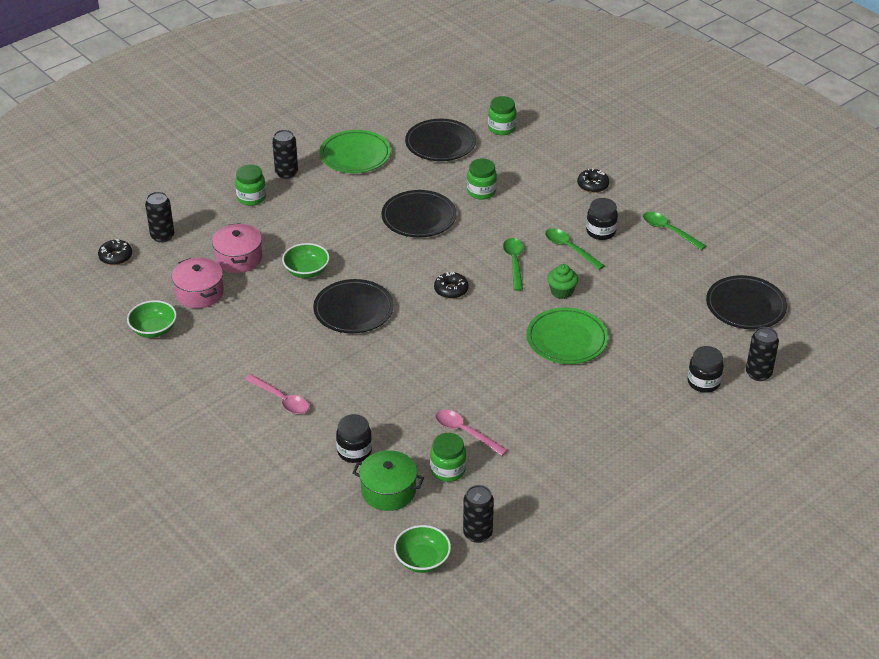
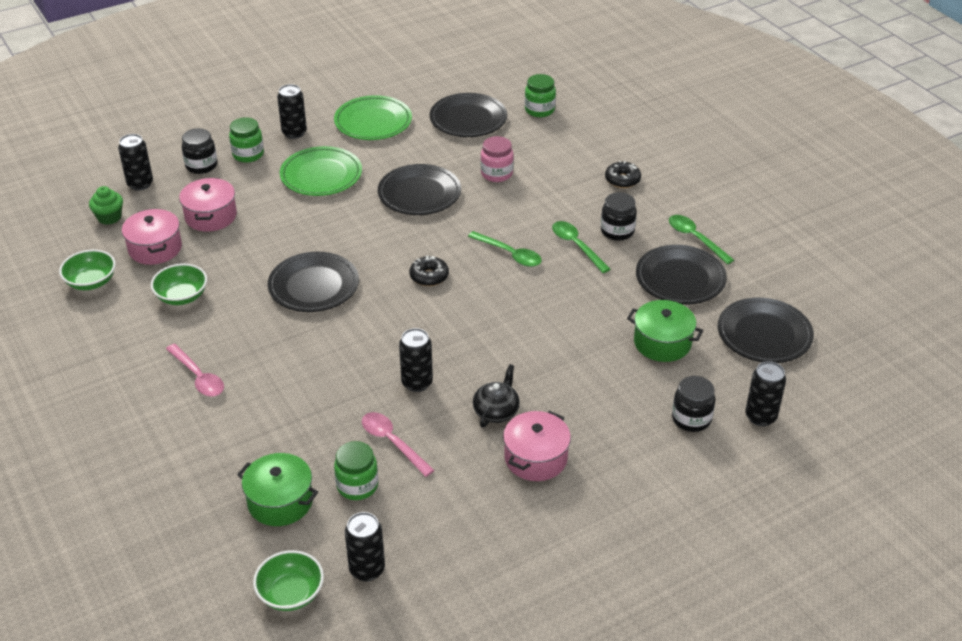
camera: 10 degrees right, 0 degrees up
black donut [98,239,132,265] -> none
green bowl [282,243,330,278] -> green bowl moved to [151,264,207,305]
black jar [336,414,372,463] -> black jar moved to [182,128,217,174]
green jar [467,158,497,200] -> pink jar [480,136,514,182]
green spoon [503,238,523,291] -> green spoon turned 120 degrees clockwise [468,231,542,267]
green plate [526,308,608,364] -> green plate moved to [280,146,362,196]
green cupcake [547,264,578,299] -> green cupcake moved to [89,186,123,225]
none -> black can [399,328,433,392]
none -> black teapot [473,364,520,428]
none -> pink pot [503,411,571,481]
none -> green pot [627,300,703,362]
none -> black plate [636,245,727,305]

